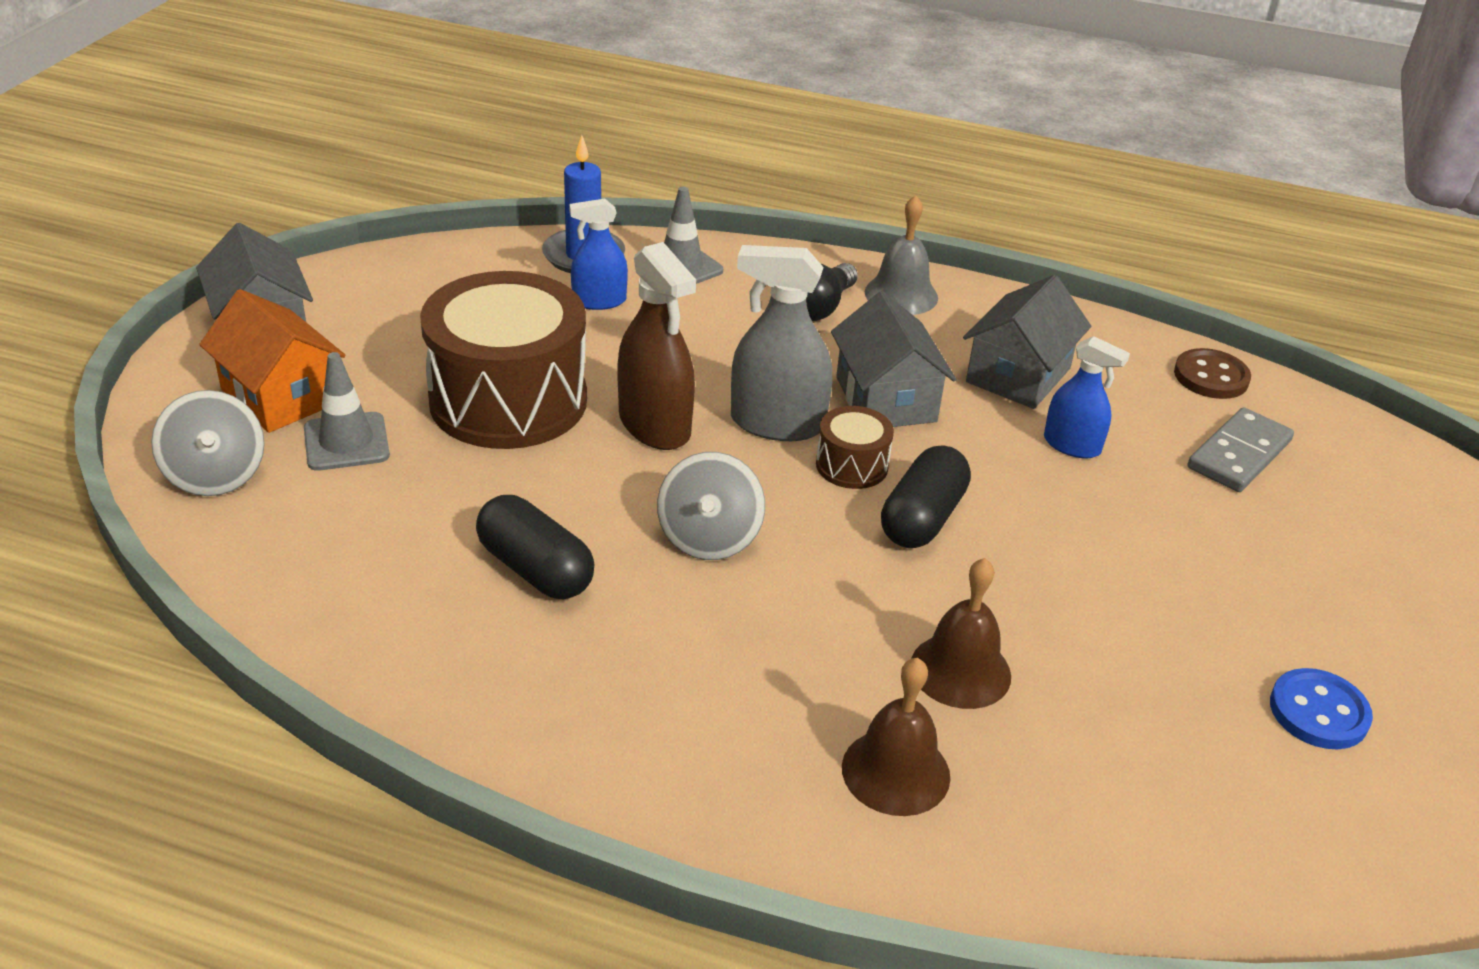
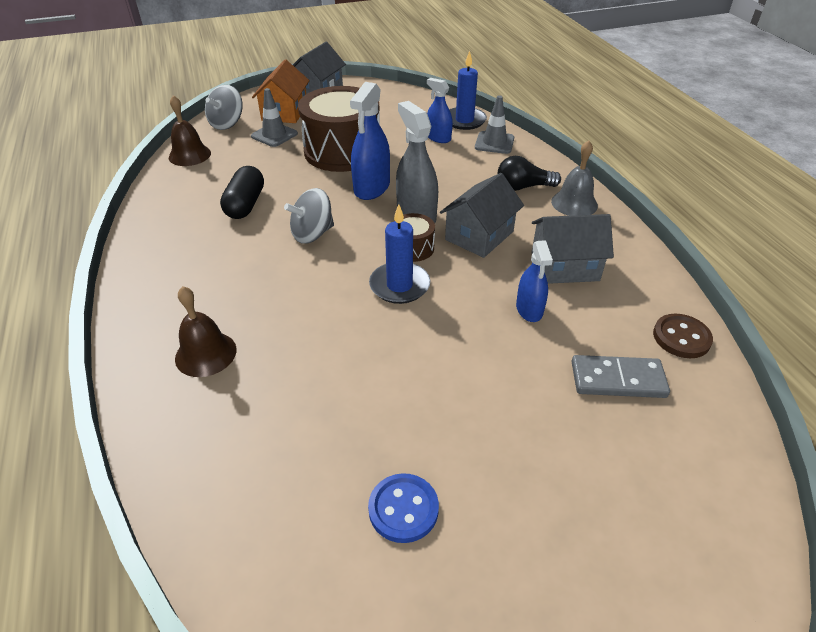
camera: 55 degrees right, 5 degrees up
brown spray bottle [617,242,696,450] -> blue spray bottle [350,82,390,200]
black capsule [881,445,971,548] -> blue candle [369,204,430,304]
brown bell [911,558,1011,709] -> brown bell moved to [169,95,211,166]

